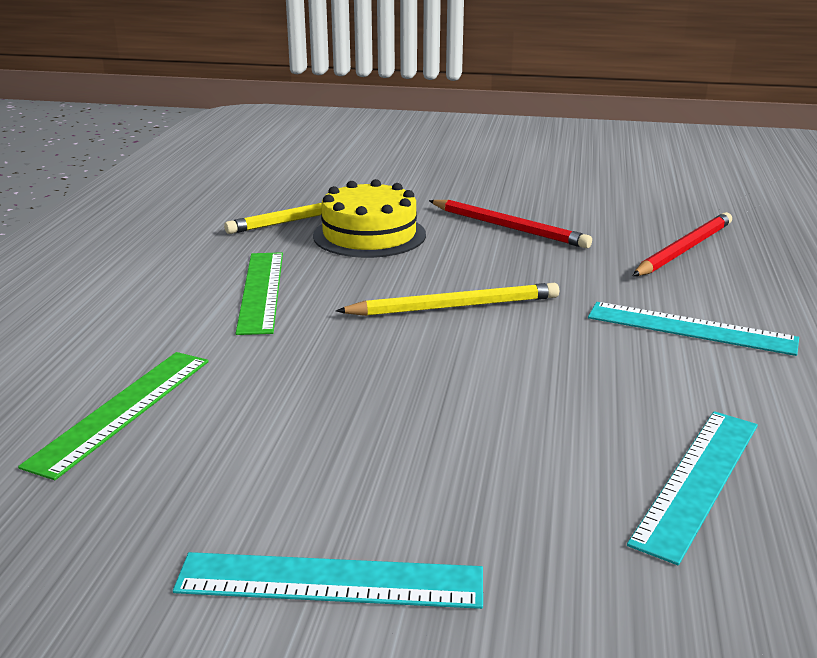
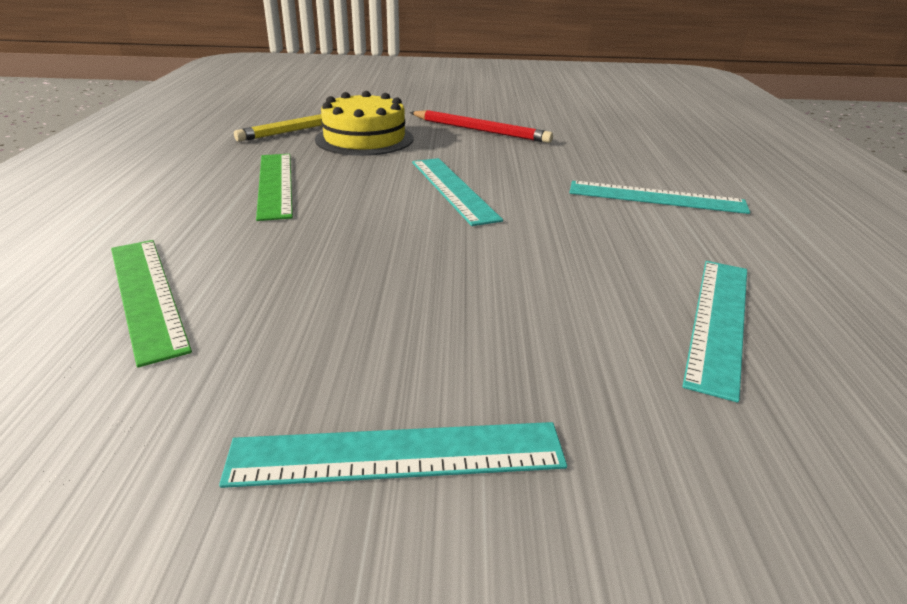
camera: 10 degrees left, 5 degrees up
green ruler [18,352,209,480] -> green ruler turned 45 degrees counterclockwise [111,240,192,367]
yellow pencil [336,283,559,316] -> turquoise ruler [412,158,503,226]
red pencil [632,212,732,276] -> none

